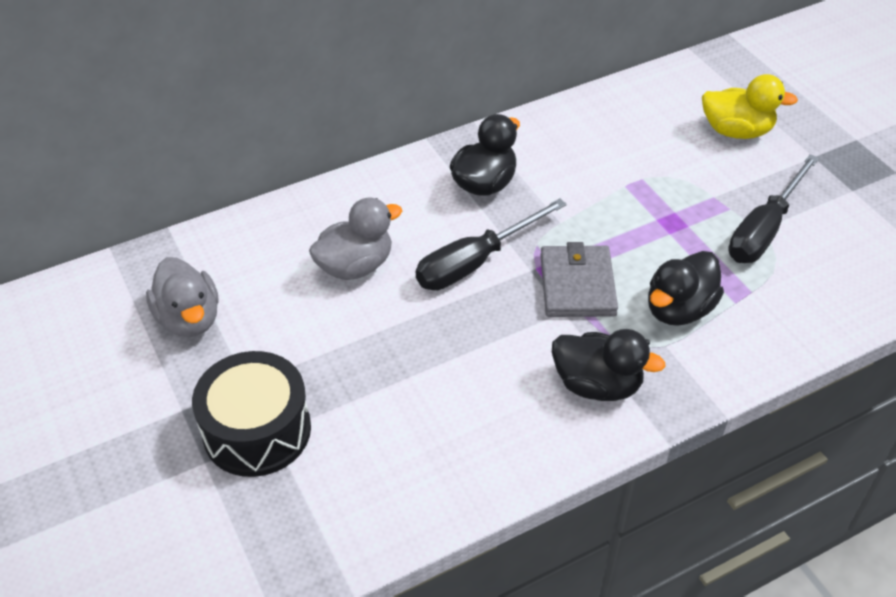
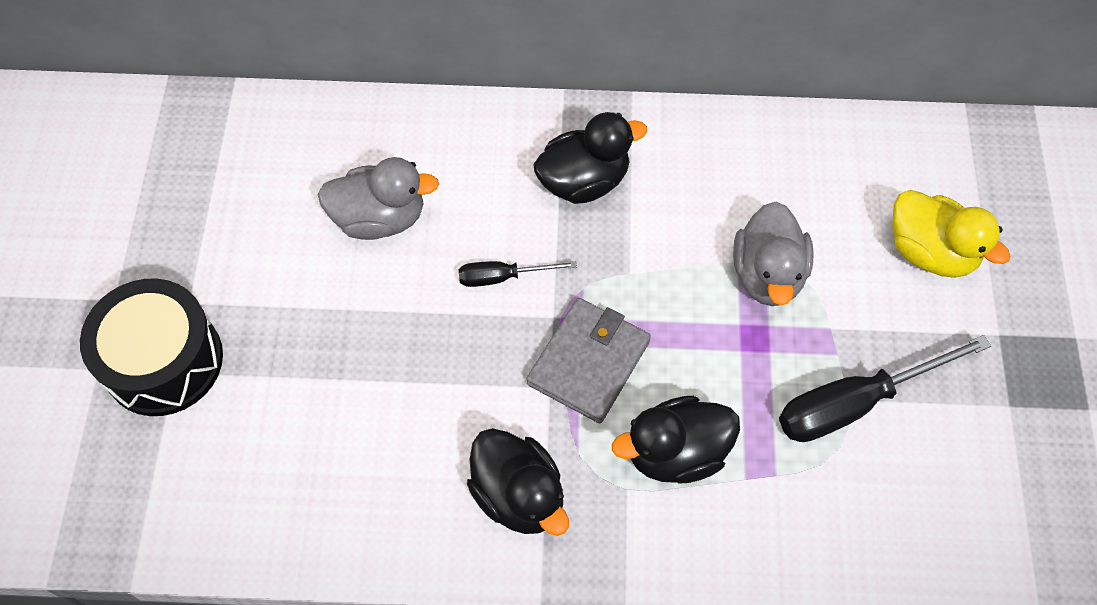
camera: 30 degrees right, 15 degrees up
grey duck [146,257,219,337] -> grey duck moved to [733,202,814,306]
black screwdriver [416,198,567,290] -> black screwdriver [459,261,577,287], size x0.54

